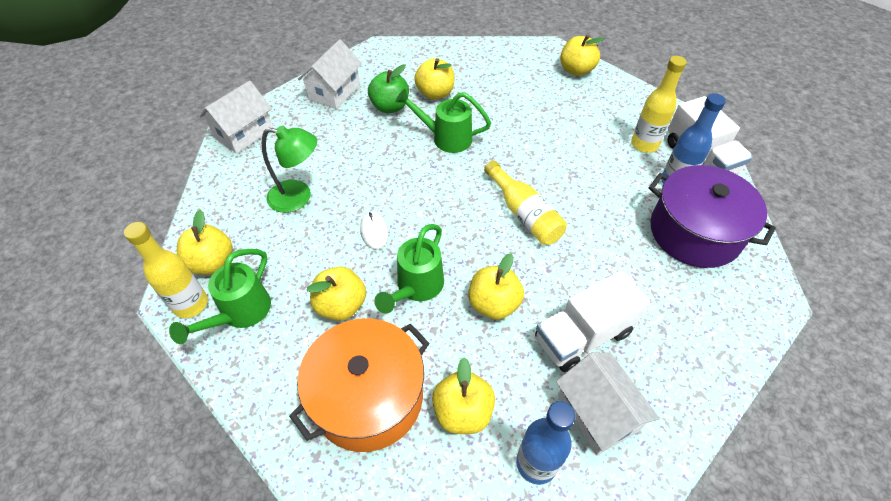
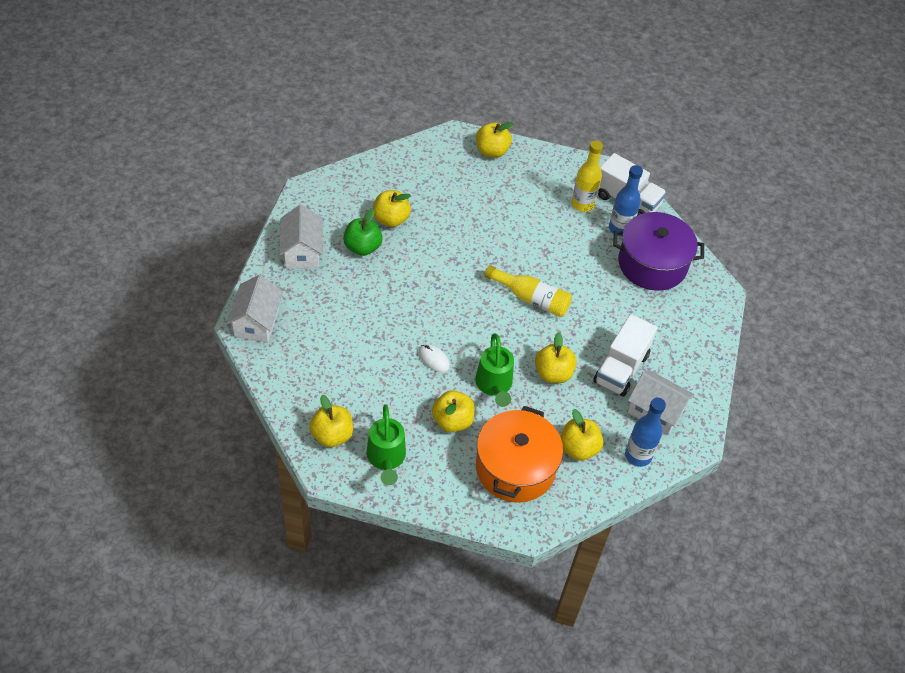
camera: 35 degrees left, 0 degrees up
yellow bottle [124,222,208,318] -> none
green lamp [262,125,317,213] -> none
green watering can [395,89,491,153] -> none

